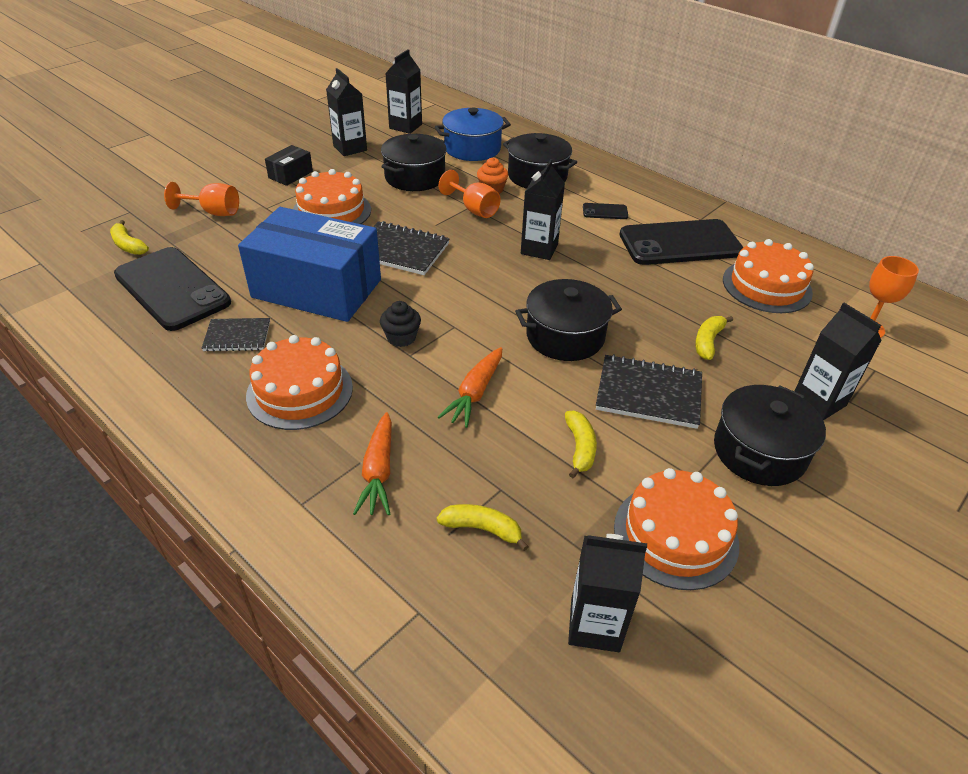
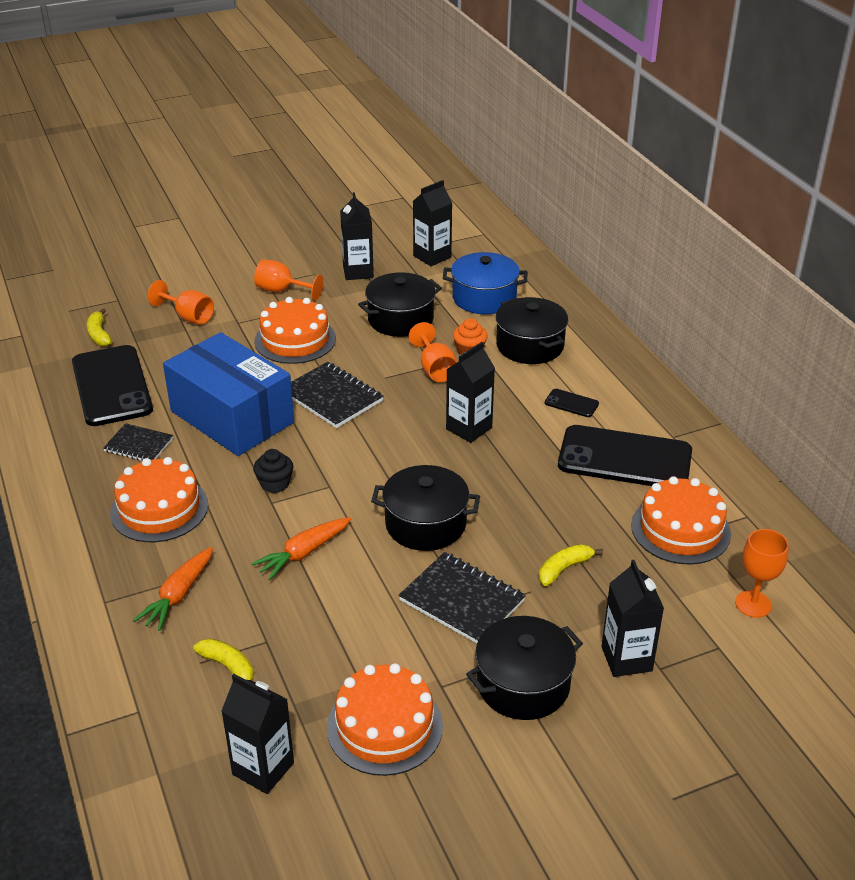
camera: 25 degrees right, 5 degrees down
black box [265,145,313,186] -> orange goblet [254,259,323,300]
yellow banana [565,411,597,478] -> none

